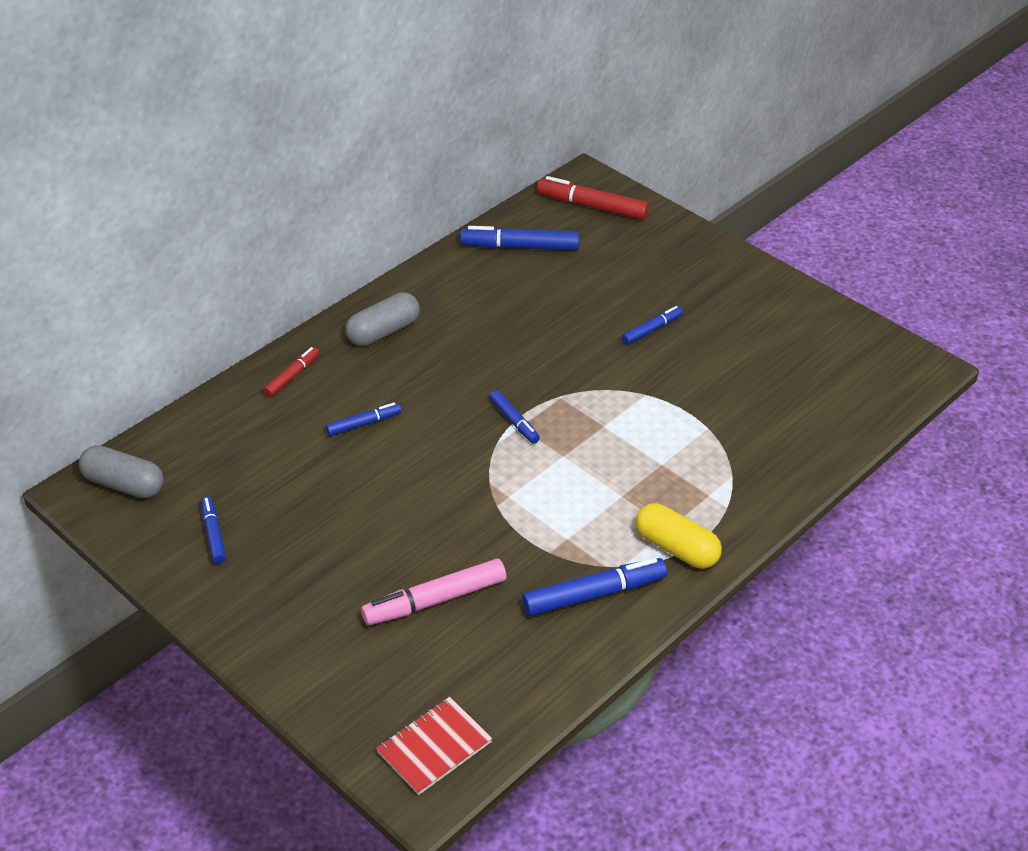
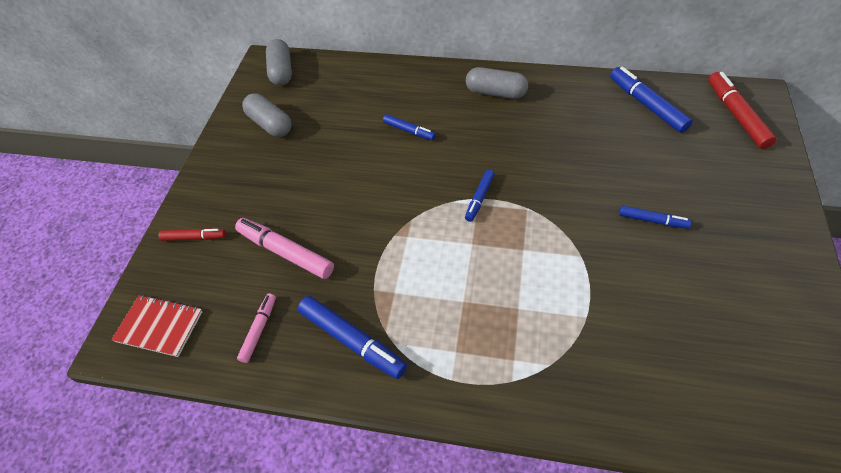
camera: 60 degrees right, 10 degrees up
blue marker [201,497,226,564] -> grey capsule [242,93,292,137]
red marker [263,347,320,397] -> red marker moved to [159,228,226,241]
yellow capsule [636,503,722,569] -> none
none -> pink marker [237,294,276,363]

